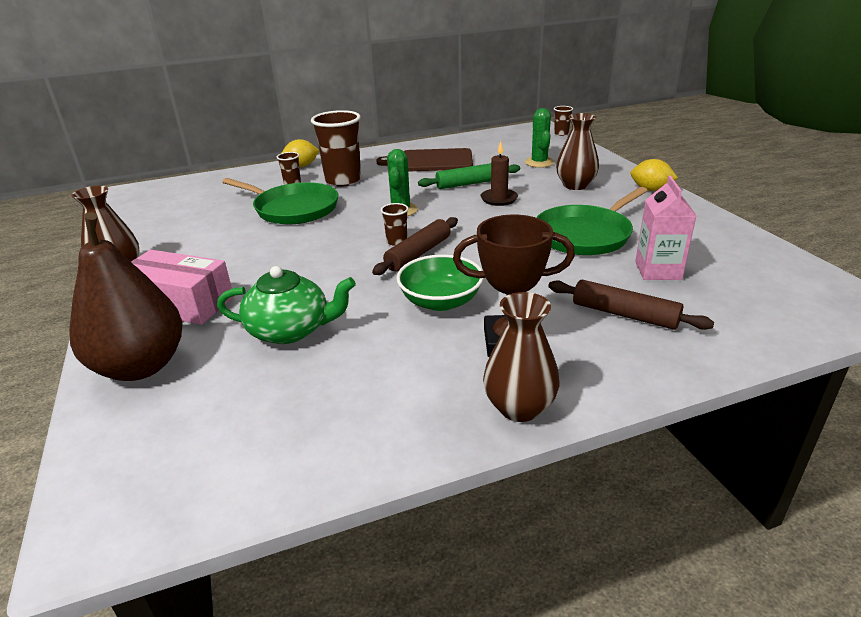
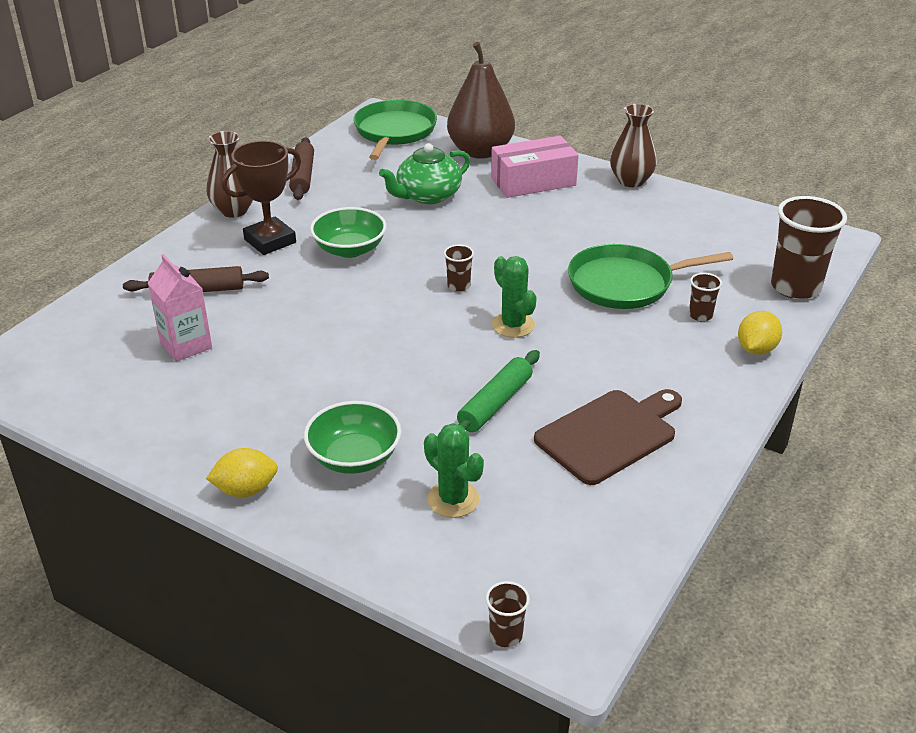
camera: 140 degrees right, 5 degrees up
brown cup [311,110,361,187] -> brown cup moved to [771,196,847,299]
brown rolling pin [372,217,458,275] -> brown rolling pin moved to [289,137,314,200]
brown candle [480,141,518,206] -> none
green pan [536,187,648,255] -> green pan moved to [353,100,437,160]
brown vase [556,113,599,190] -> green bowl [304,401,401,474]

